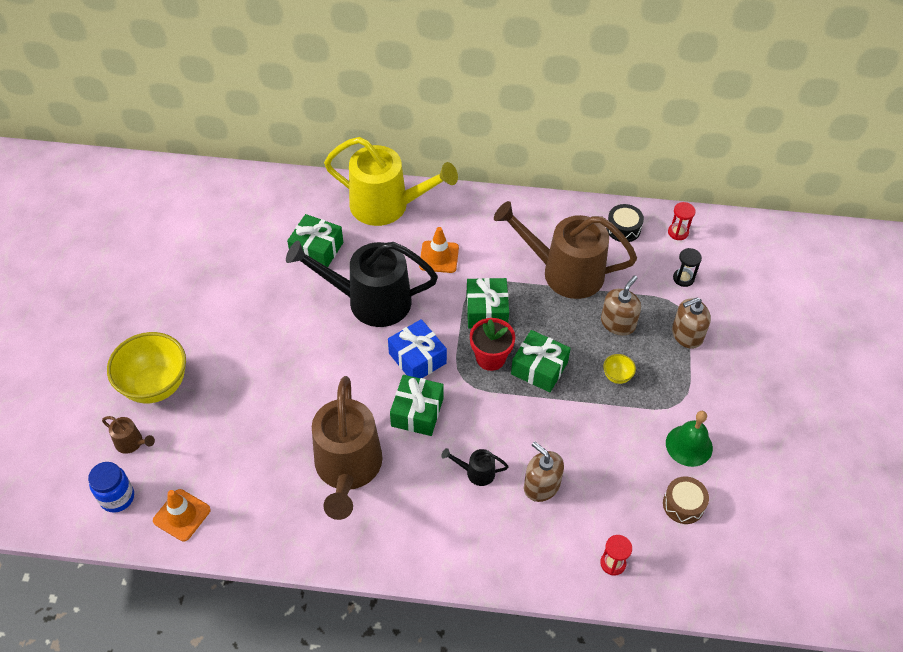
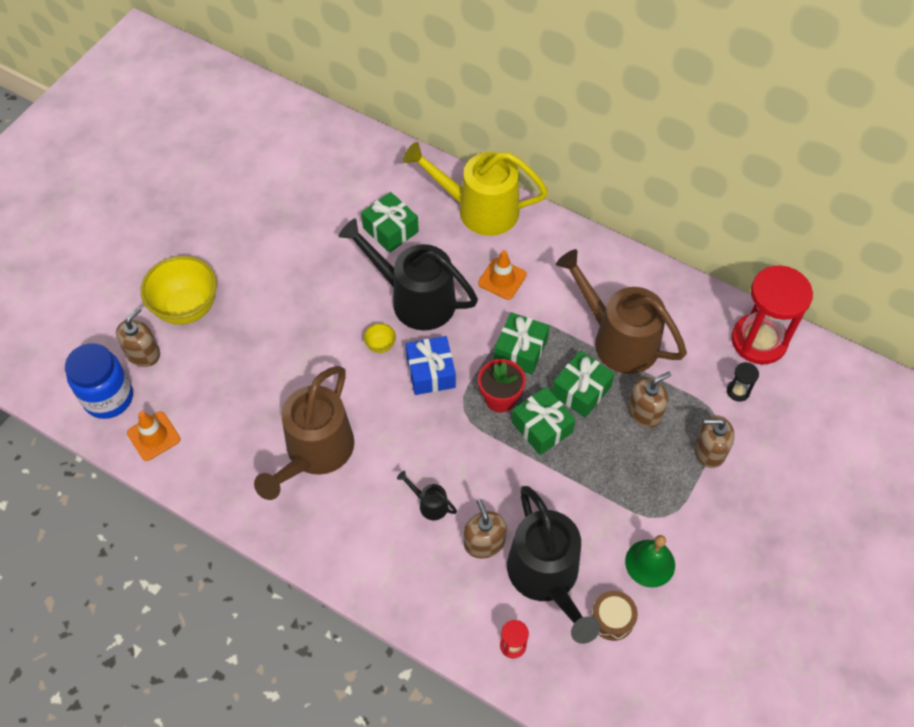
camera: 25 degrees right, 5 degrees up
blue jar [88,462,134,513] -> blue jar [65,343,133,419], size x1.53
brown watering can [102,416,155,454] -> brown soap dispenser [116,307,160,367]
yellow watering can [324,137,458,226] -> yellow watering can turned 150 degrees clockwise [403,142,548,236]
green gift [390,375,444,436] -> green gift moved to [552,351,615,418]
yellow bowl [603,354,636,384] -> yellow bowl moved to [364,323,396,353]
black drum [606,204,644,242] -> none
red hourglass [668,202,696,240] -> red hourglass [731,265,813,365], size x2.45
none -> black watering can [507,486,600,644]

